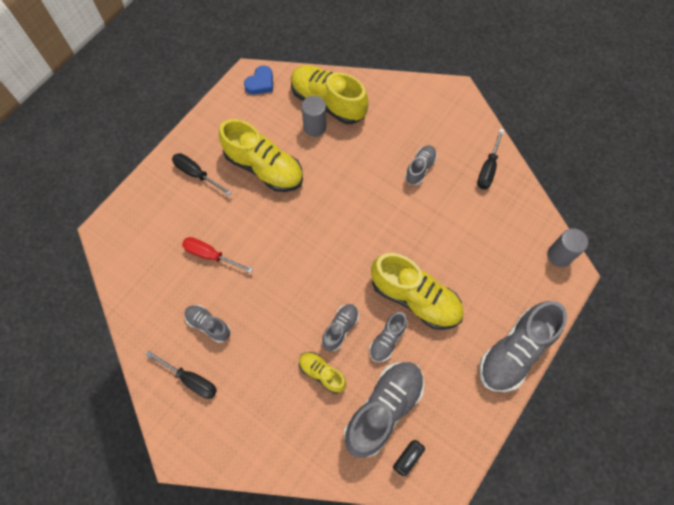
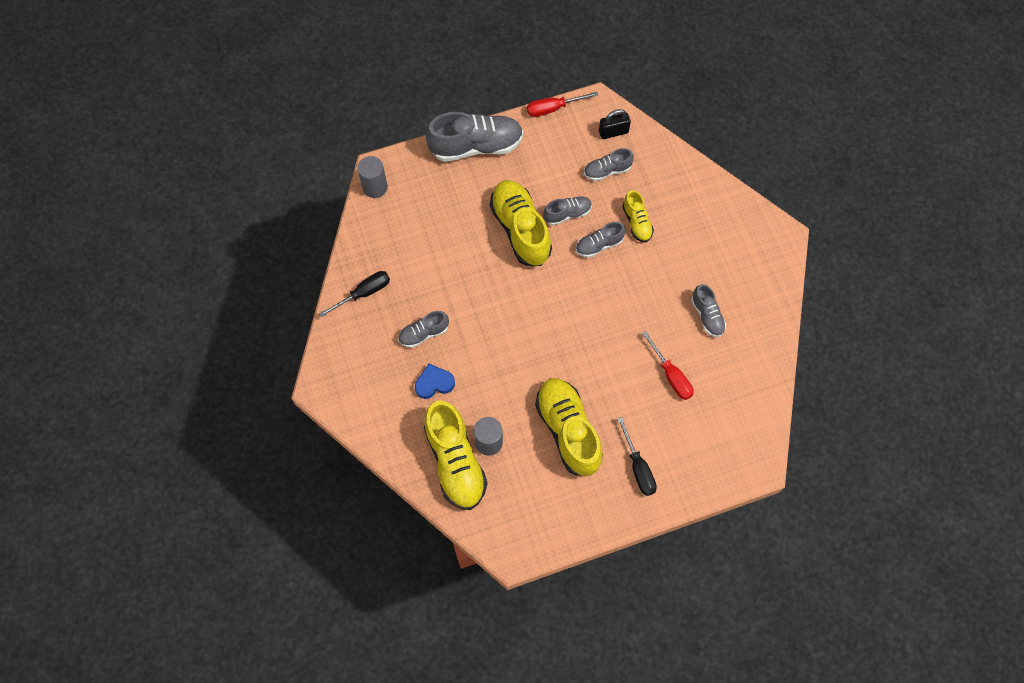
camera: 145 degrees left, 0 degrees up
black screwdriver [146,351,217,399] -> none
blue heart [244,66,273,95] -> blue heart moved to [415,364,455,399]
grey shoe [344,362,424,458] -> grey shoe [584,148,634,181], size x0.52
none -> red screwdriver [527,92,598,117]

